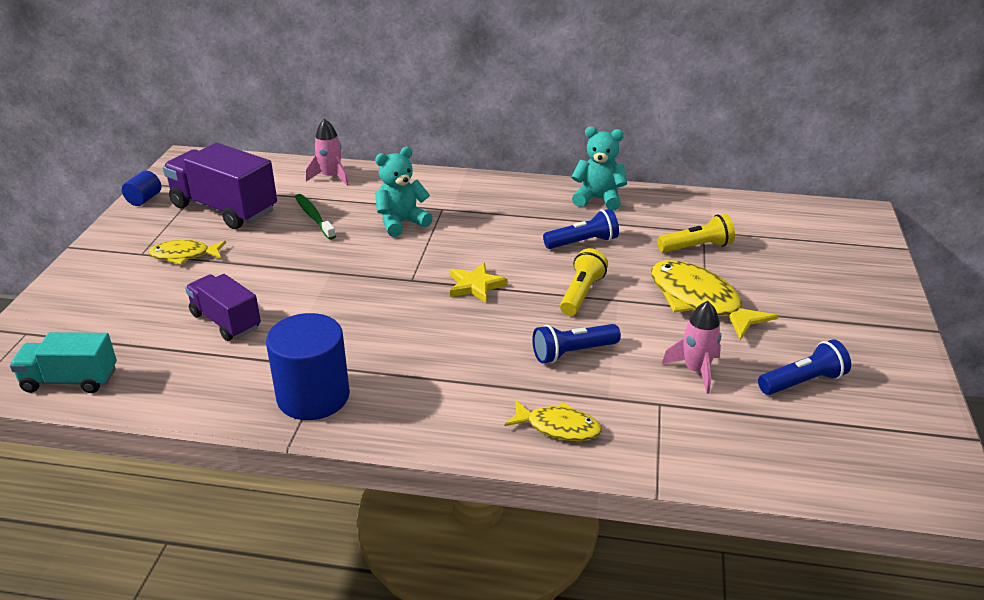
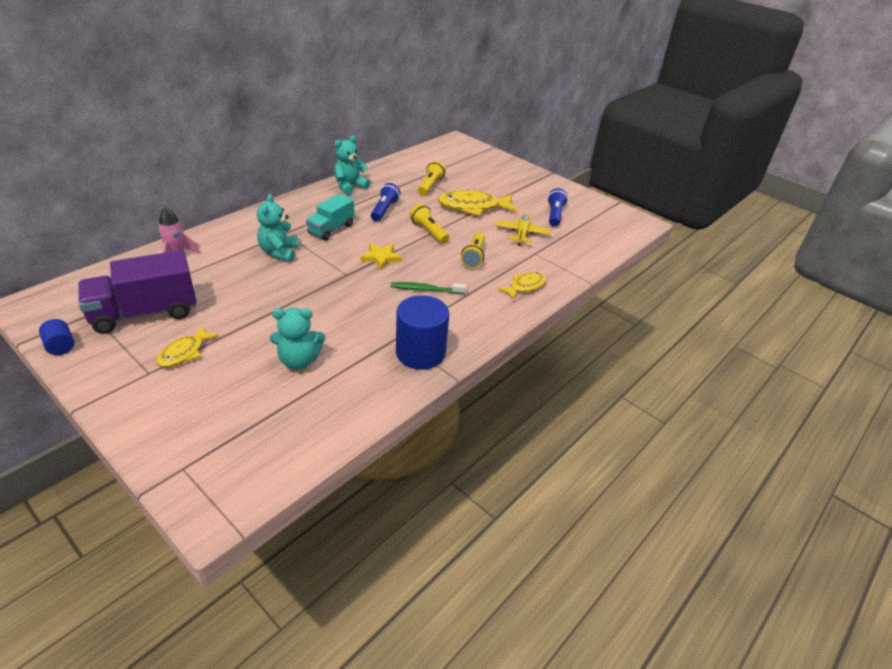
camera: 60 degrees left, 5 degrees up
turquoise truck [10,332,117,393] -> turquoise truck moved to [306,194,355,241]
purple truck [185,274,261,341] -> turquoise teddy bear [270,308,325,370]
green toothbrush [295,194,336,240] -> green toothbrush moved to [391,282,466,294]
blue flashlight [532,324,621,363] -> yellow flashlight [461,232,485,269]
pink rocket [662,301,721,394] -> yellow plane [495,213,551,245]

